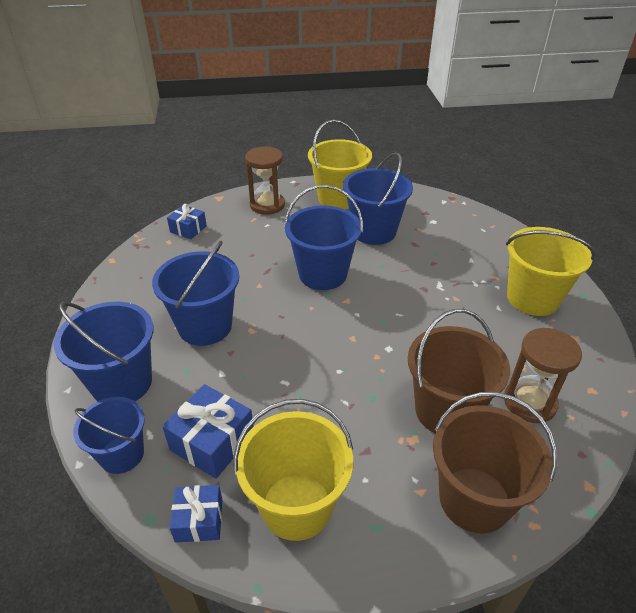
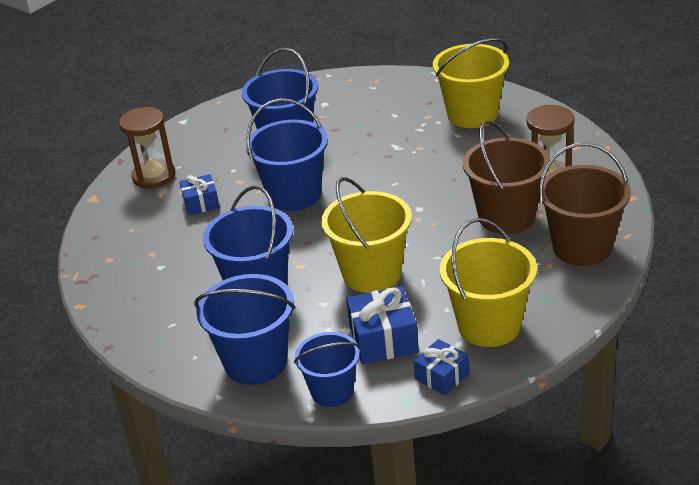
camera: 40 degrees left, 5 degrees down
blue gift [167,204,207,239] -> blue gift moved to [179,174,220,215]
yellow bucket [308,120,372,210] -> yellow bucket moved to [321,177,412,293]

